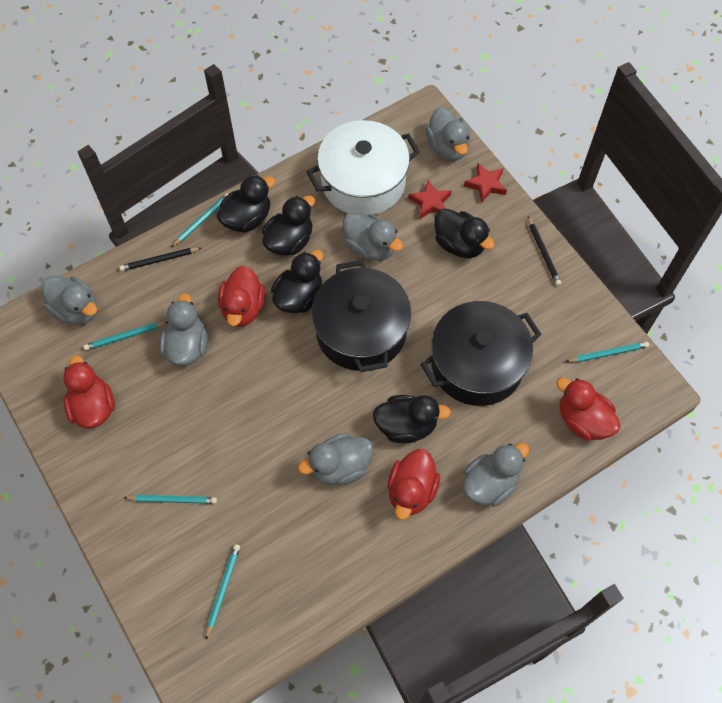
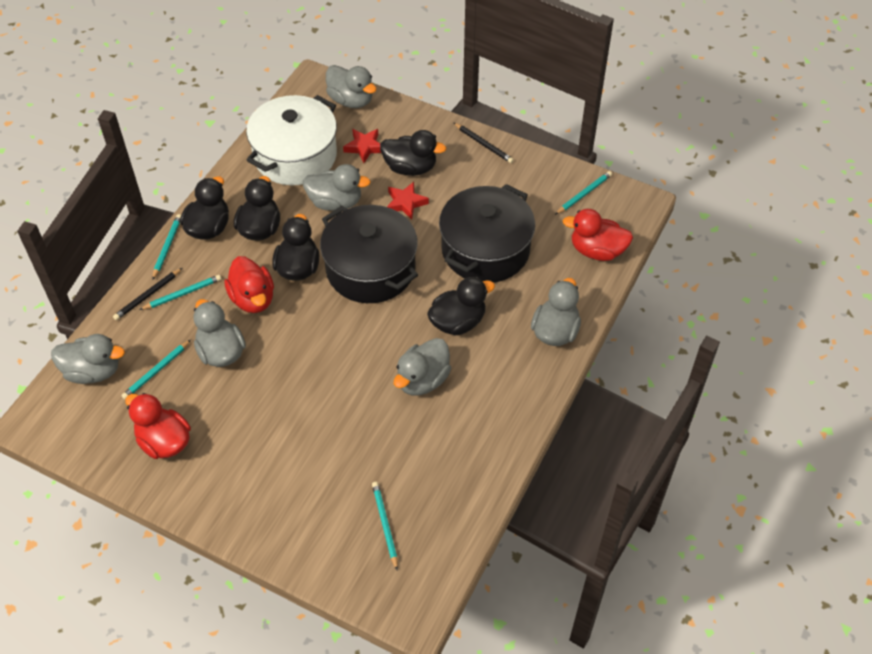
camera: 30 degrees left, 10 degrees down
turquoise pencil [124,495,217,504] -> turquoise pencil moved to [139,275,221,310]
red duck [387,449,440,520] -> none
red star [464,163,507,202] -> red star moved to [387,182,429,220]

